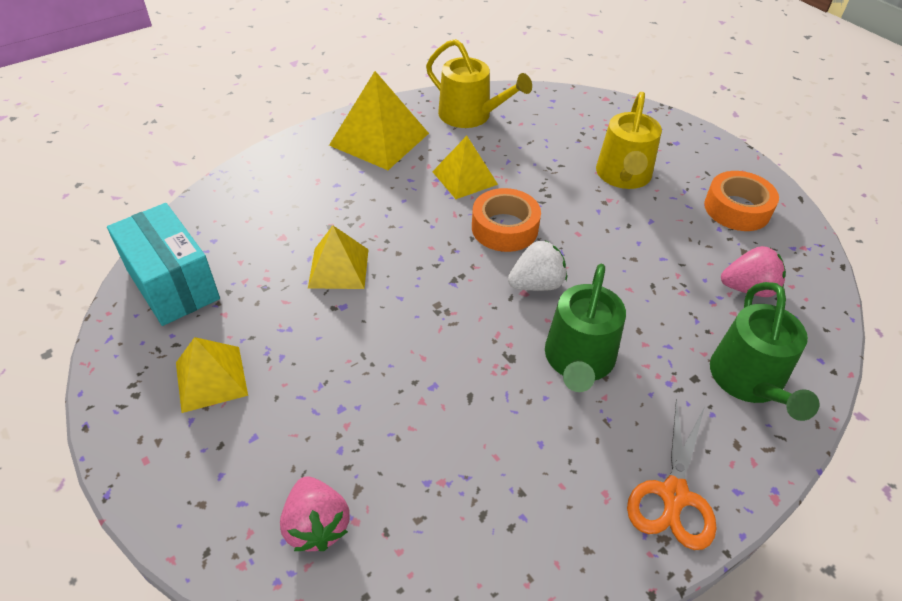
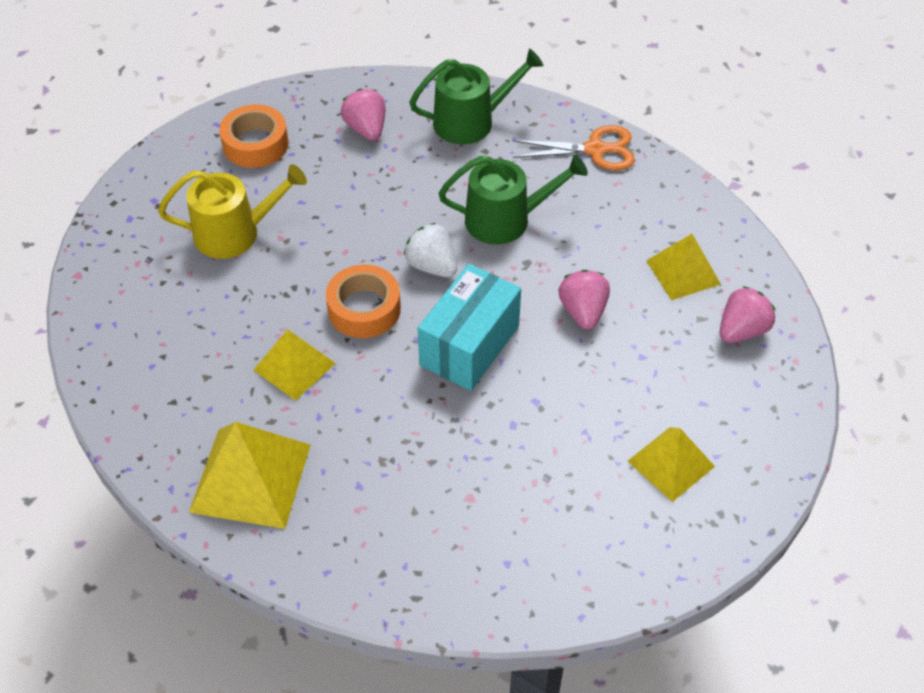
camera: 110 degrees left, 5 degrees up
turquoise box [107,203,220,326] -> turquoise box moved to [418,264,521,391]
yellow pyramid [308,226,369,289] -> yellow pyramid moved to [646,234,721,300]
yellow watering can [426,39,532,128] -> none
none -> pink strawberry [558,270,610,330]

